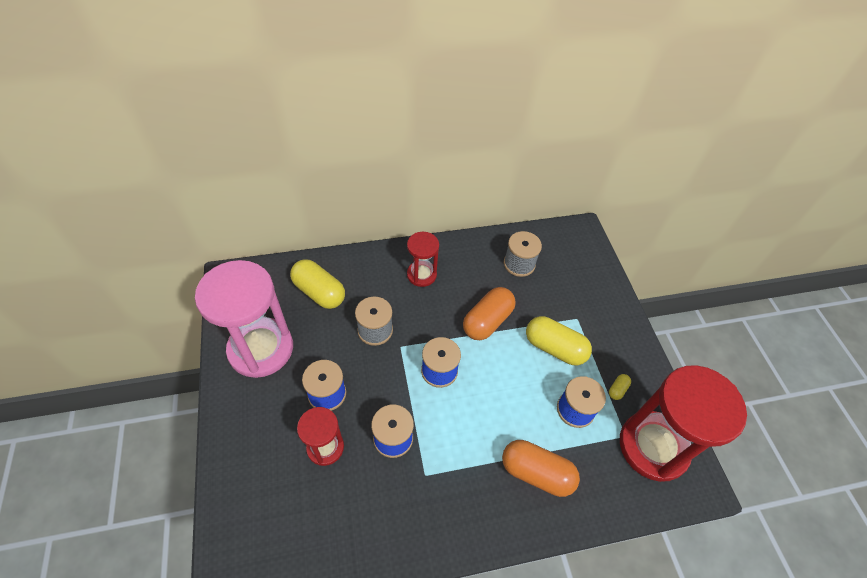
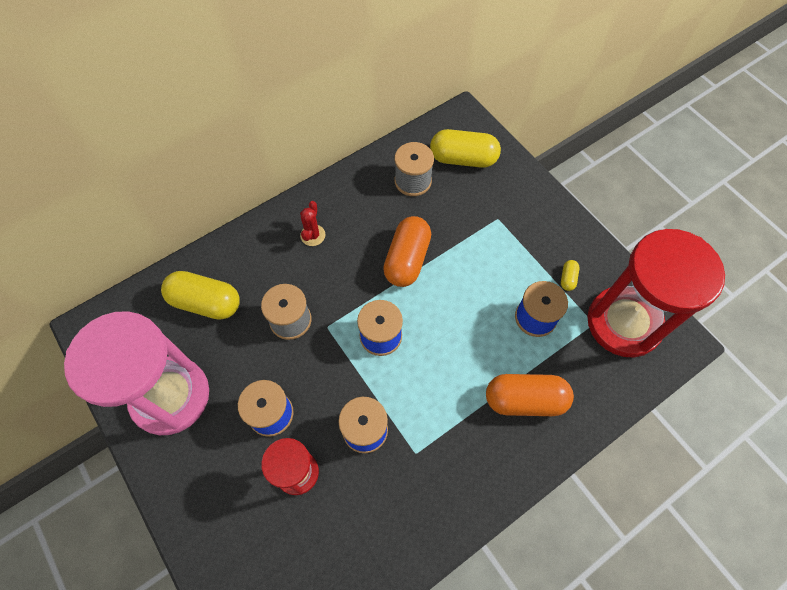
camera: 20 degrees left, 10 degrees up
red hourglass [407,232,439,287] -> red cactus [300,201,326,246]
yellow capsule [526,316,592,365] -> yellow capsule moved to [430,129,501,168]

